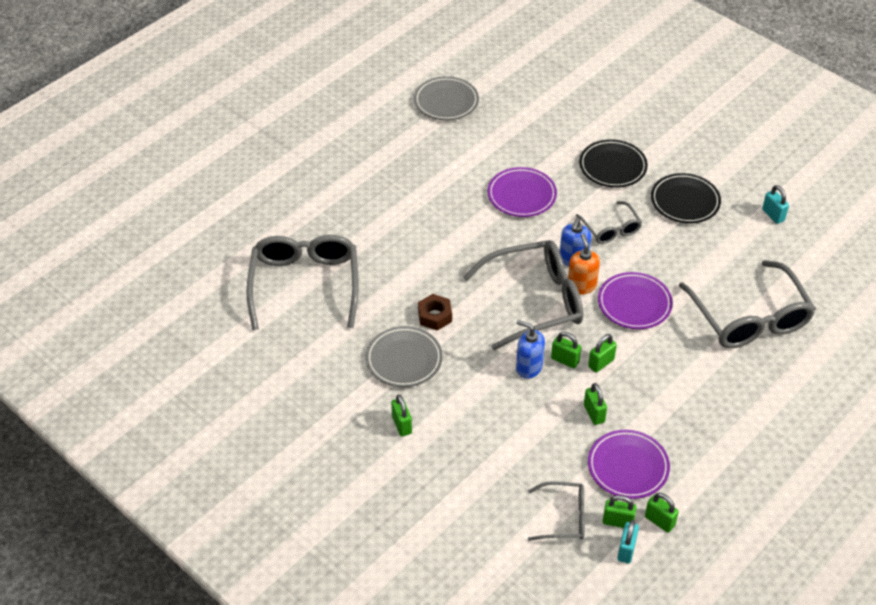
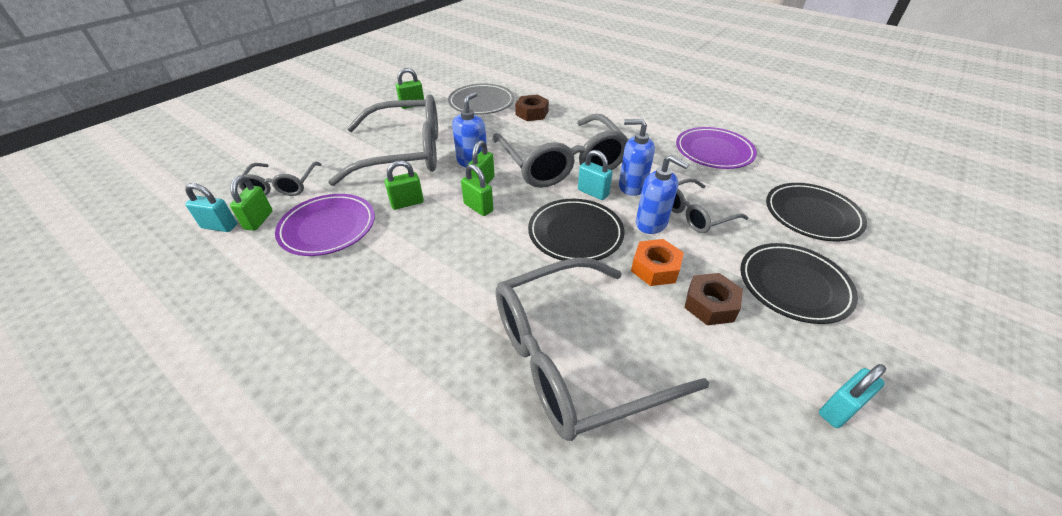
camera: 85 degrees right, 5 degrees down
grey glasses [246,235,359,331] -> grey glasses moved to [329,94,438,186]
grey plate [414,76,479,120] -> none
orange soap dispenser [568,233,600,295] -> turquoise padlock [578,150,612,200]
purple plate [598,272,673,329] -> black plate [528,199,625,261]
green padlock [645,493,679,533] -> none
none -> orange nut [631,239,684,286]
none -> blue soap dispenser [636,155,689,234]
none -> brown nut [684,273,743,325]

